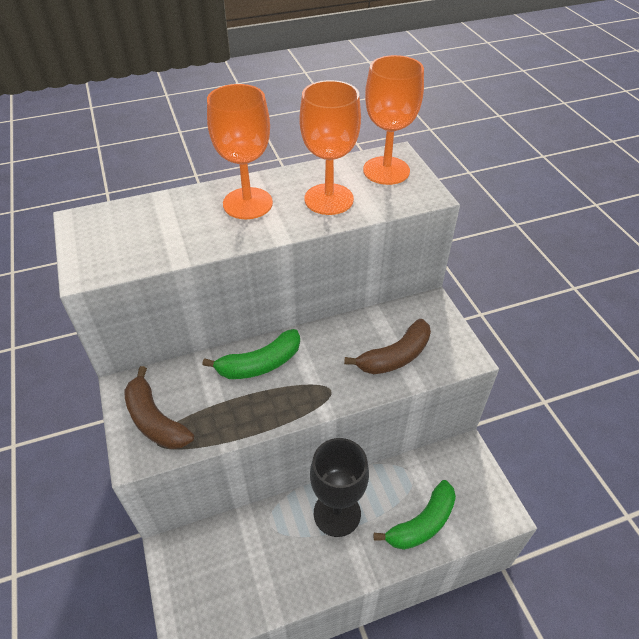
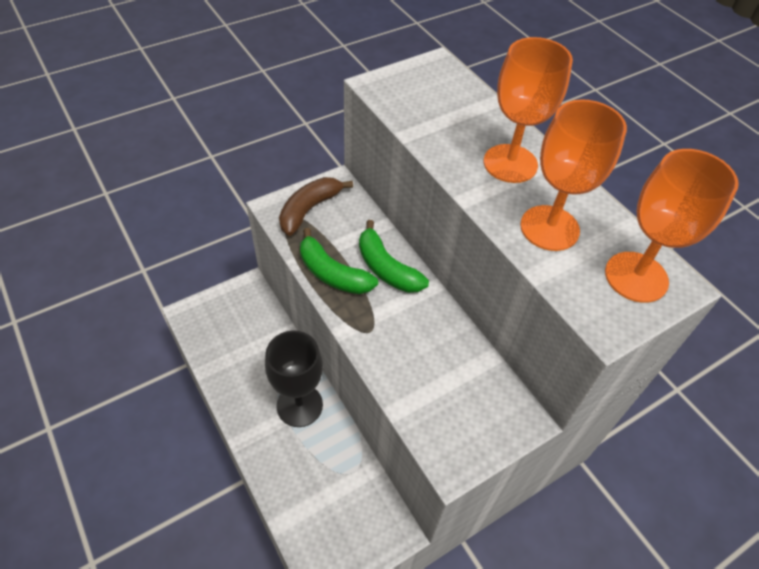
camera: 75 degrees right, 5 degrees up
brown banana [344,319,431,374] -> none
green banana [374,480,456,550] -> green banana moved to [300,228,378,294]

